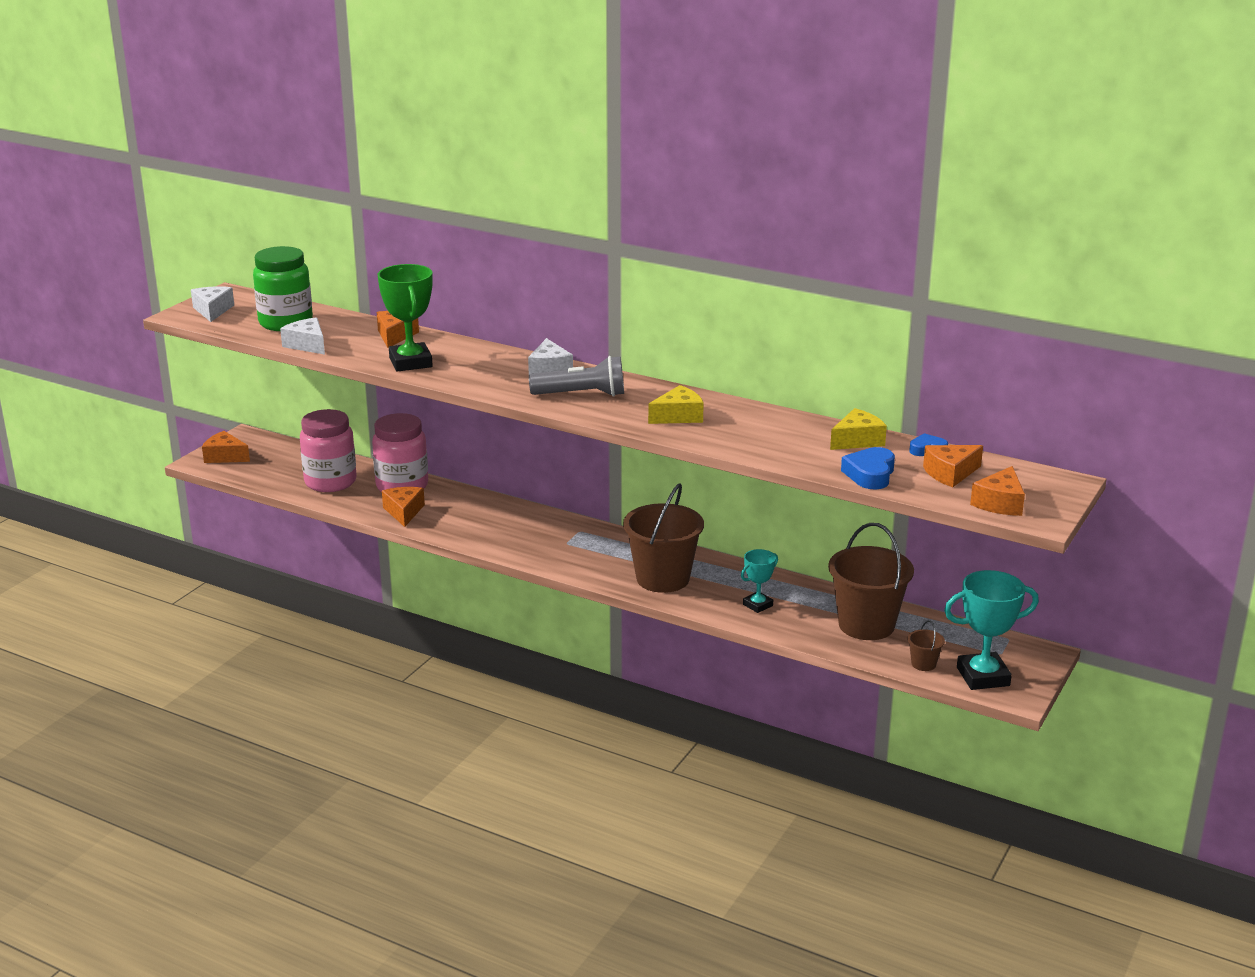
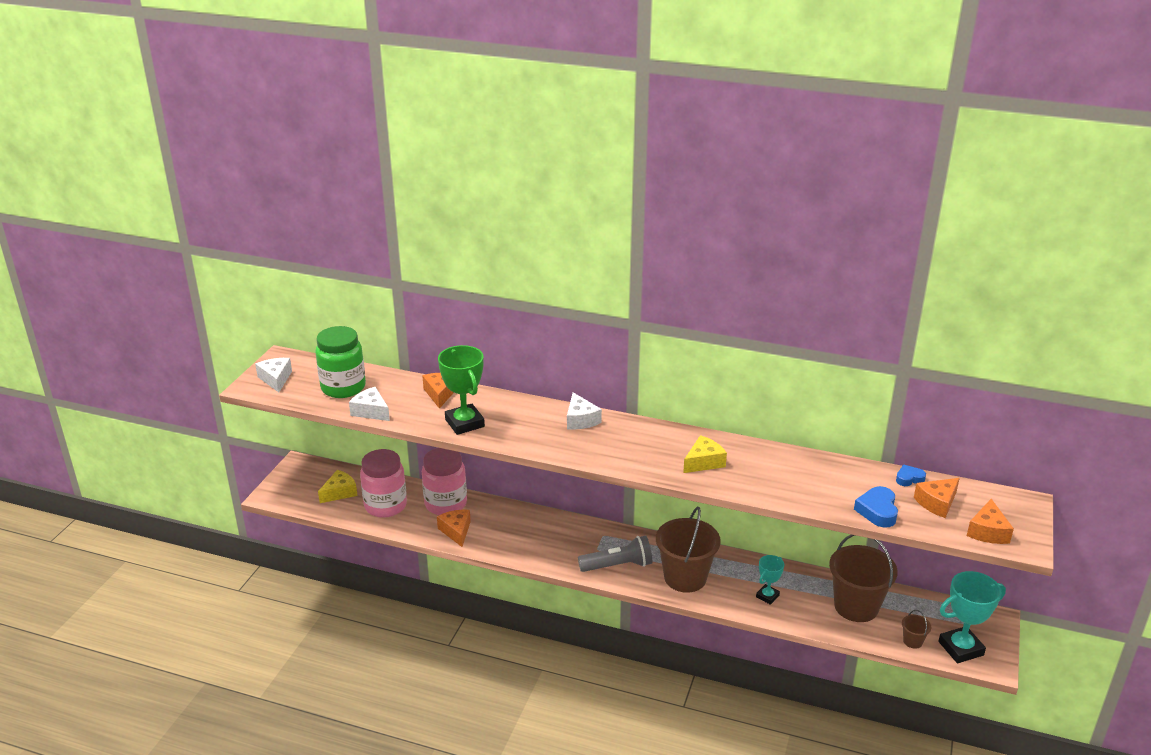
camera: 10 degrees left, 5 degrees up
orange cheese [202,431,250,463] -> none
grey flashlight [529,356,624,397] -> grey flashlight moved to [578,536,652,572]
yellow cheese [830,408,887,450] -> yellow cheese moved to [318,470,358,503]

